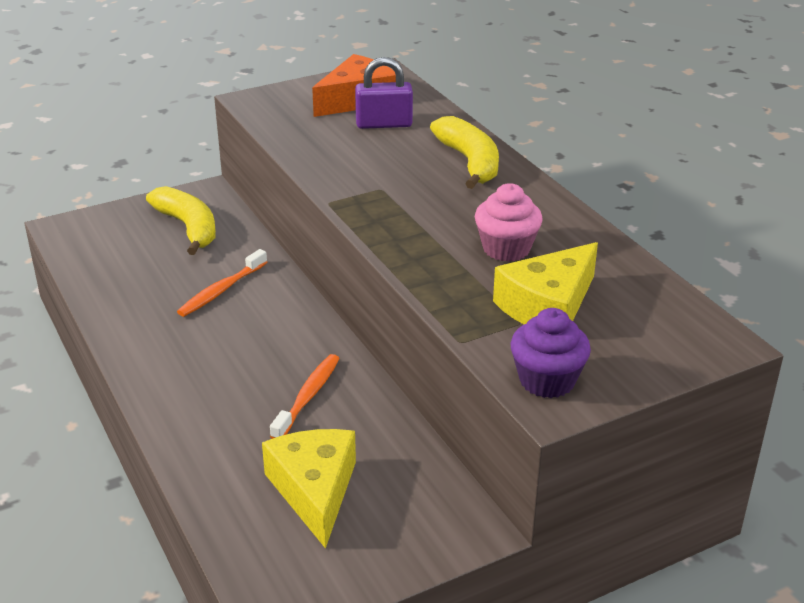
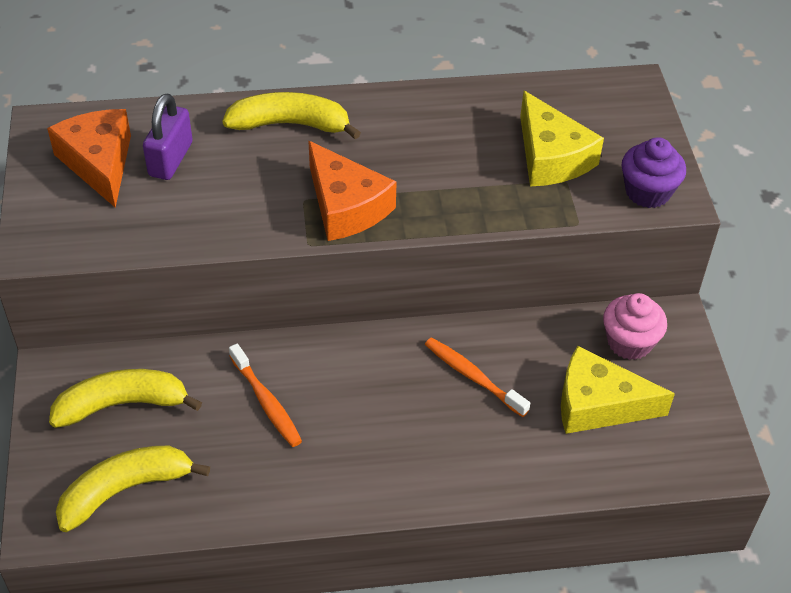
camera: 70 degrees left, 15 degrees up
pink cupcake [475,183,543,262] -> pink cupcake moved to [603,293,667,360]
none -> yellow banana [56,446,210,532]
none -> orange cheese [308,141,397,241]

